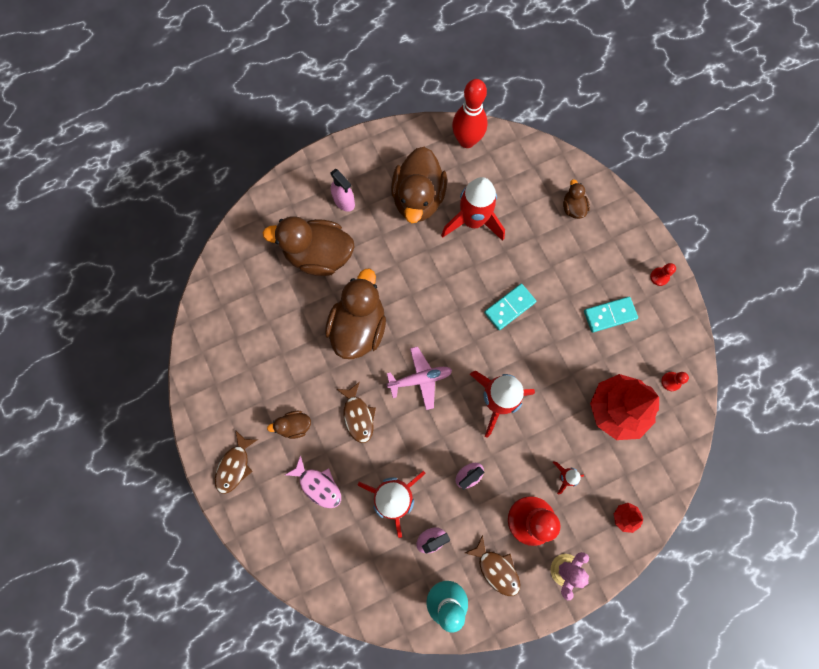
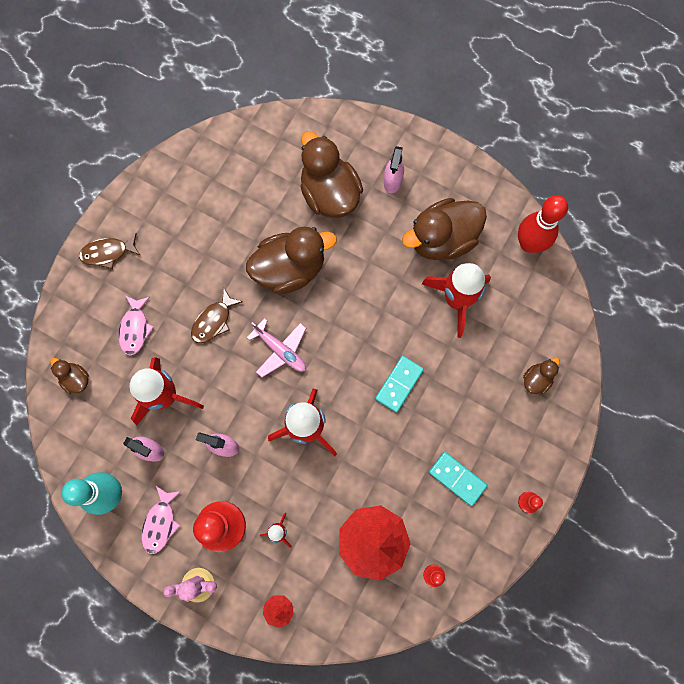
camera: 55 degrees right, 0 degrees up
brown duck [267,411,311,439] -> brown duck moved to [50,358,89,394]
brown fish [465,535,520,596] -> pink fish [141,486,181,554]
turquoise domino [484,284,536,330] -> turquoise domino turned 75 degrees counterclockwise [375,356,424,413]

